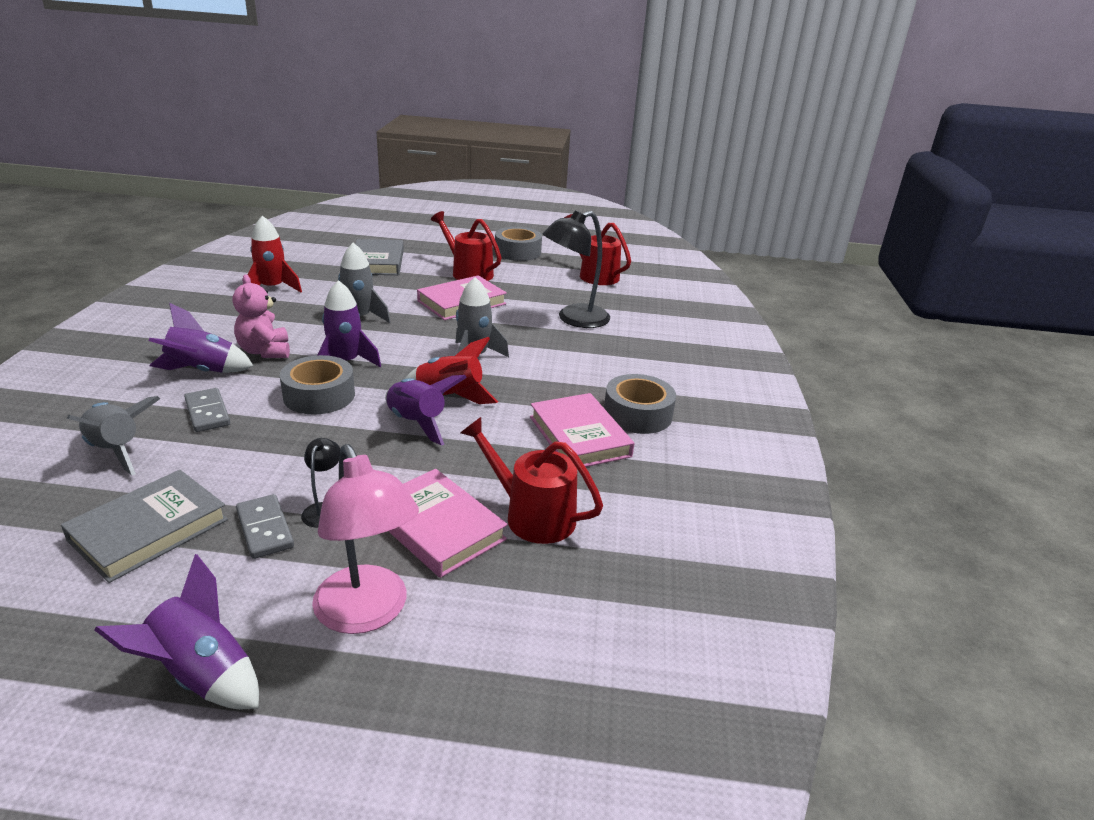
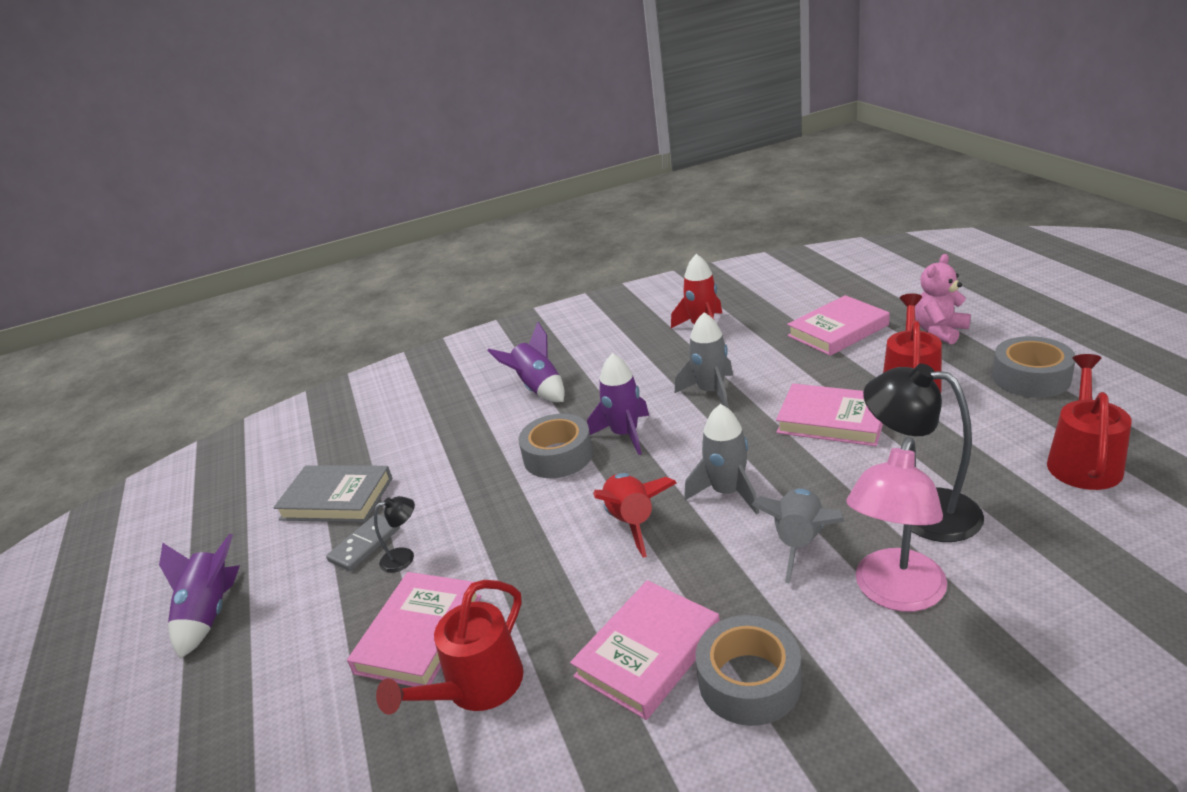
camera: 70 degrees right, 0 degrees up
grey rocket [67,396,160,475] -> grey rocket moved to [751,488,845,583]
grey domino [184,388,230,432] -> none
pink teddy bear [232,274,290,358] -> pink teddy bear moved to [915,254,971,345]
pink lamp [312,444,419,634] -> pink lamp moved to [846,437,947,612]
grey book [355,239,404,275] -> pink book [787,295,890,356]
purple rocket [385,375,467,446] -> none
red watering can [461,417,603,544] -> red watering can turned 150 degrees counterclockwise [376,580,523,715]

